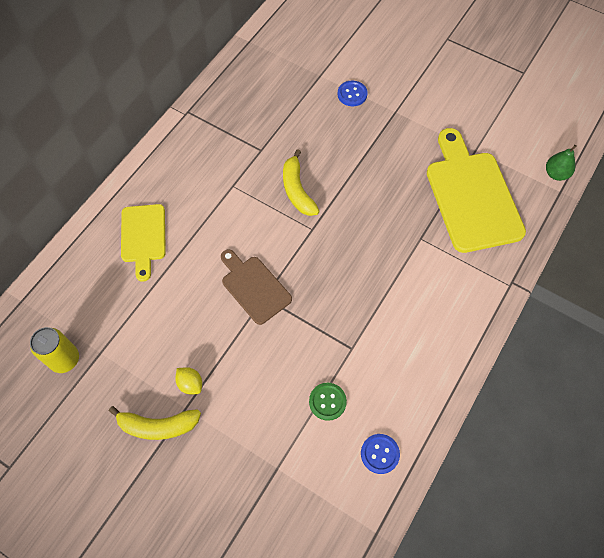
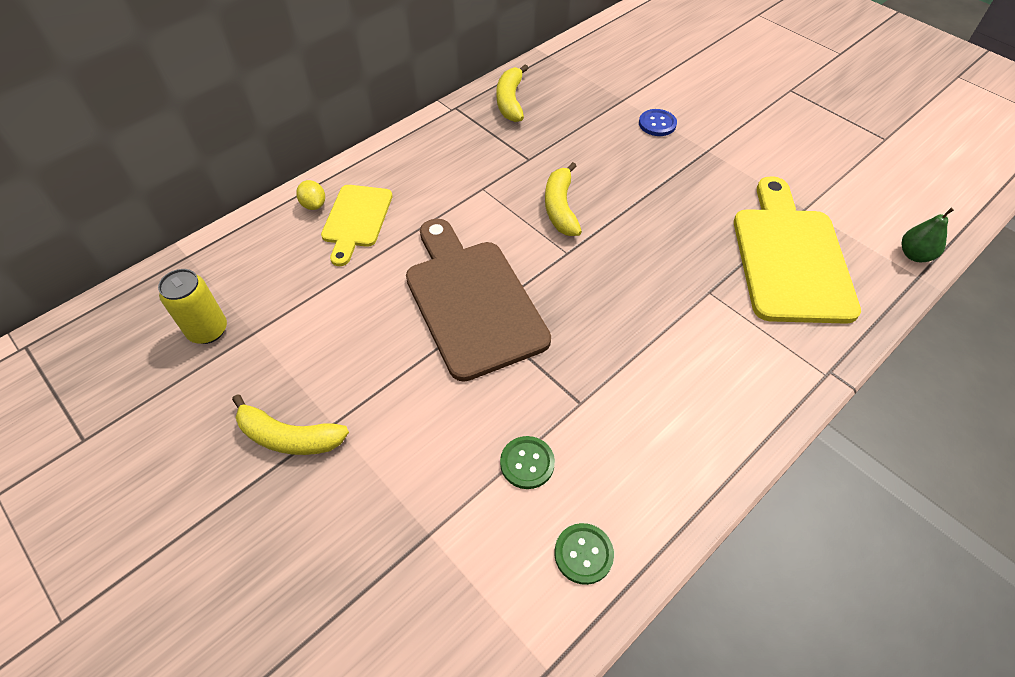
camera: 15 degrees right, 10 degrees down
yellow lemon [175,367,202,394] -> yellow lemon moved to [296,180,325,210]
brown cutting board [221,249,292,325] -> brown cutting board [406,219,551,382], size x1.73
blue button [361,434,400,474] -> green button [554,523,614,585]
none -> yellow banana [496,64,528,122]

